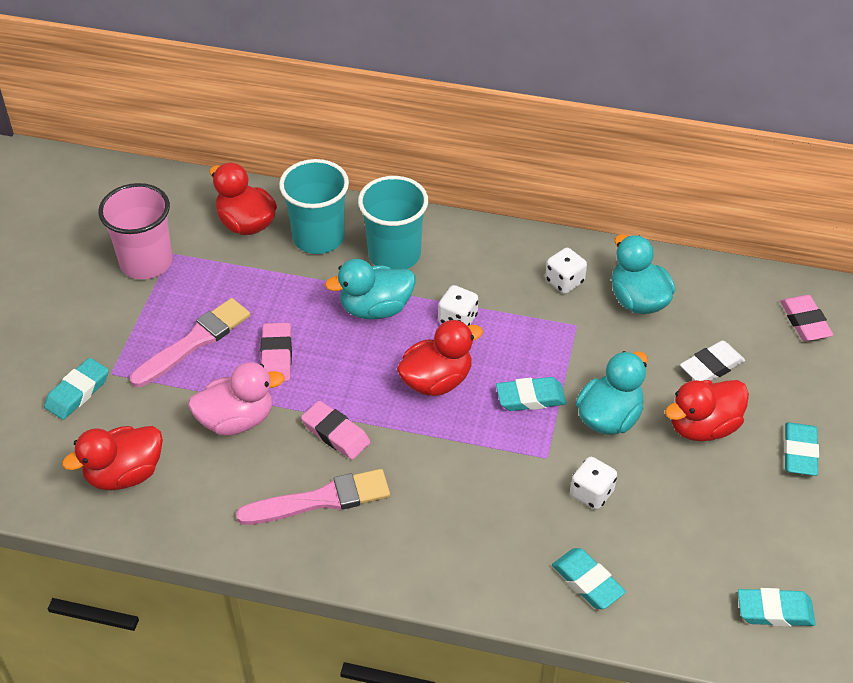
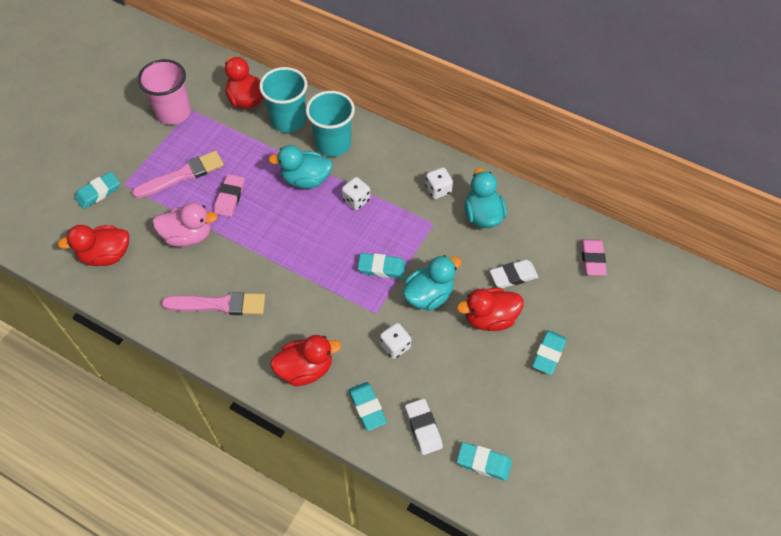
camera: 15 degrees right, 10 degrees up
pink eraser [301,401,370,460] -> none
red duck [397,320,483,396] -> red duck moved to [270,335,342,386]
none -> white eraser [405,399,443,455]

